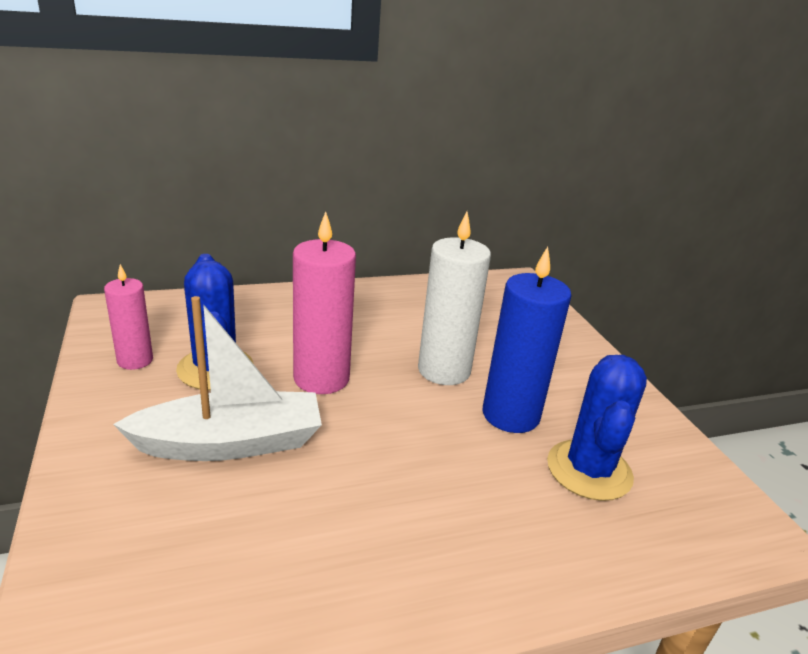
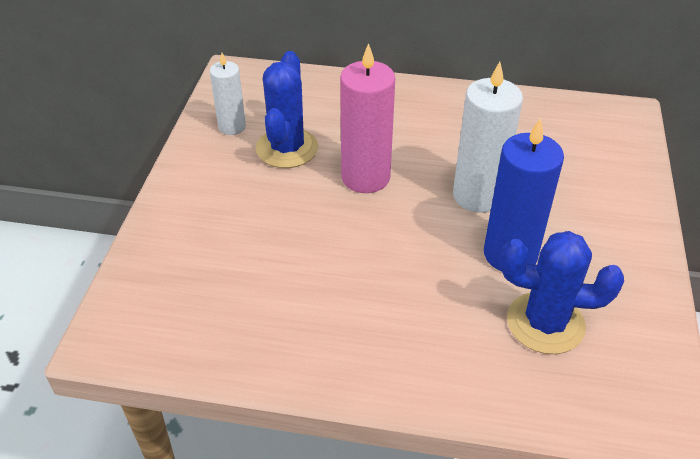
camera: 30 degrees right, 15 degrees up
pink candle [104,264,153,370] -> white candle [210,53,246,135]
white boat [113,296,322,461] -> none
blue cactus [547,355,647,501] -> blue cactus turned 60 degrees clockwise [501,231,624,354]

